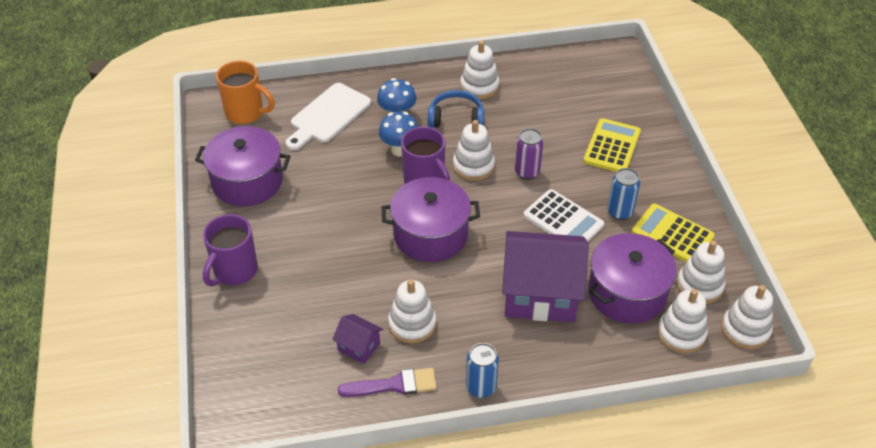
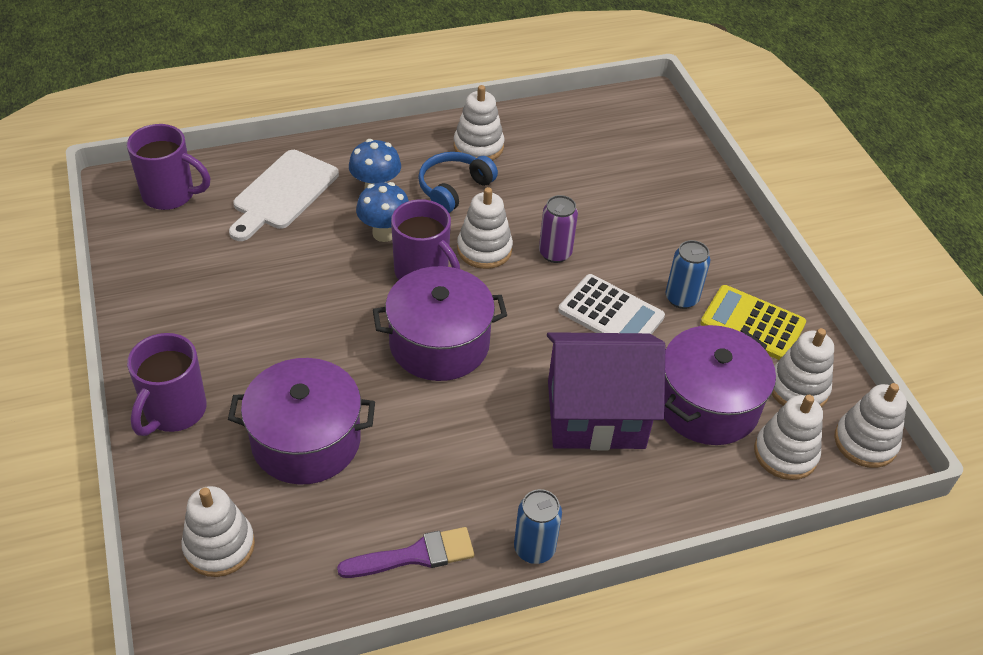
camera: 10 degrees left, 0 degrees up
purple pot [195,126,290,206] -> purple pot moved to [228,358,375,485]
orange mug [216,61,275,124] -> purple mug [127,124,210,210]
purple house [332,314,383,364] -> none
white stacking toy [388,279,436,343] -> white stacking toy moved to [181,486,255,577]
blue headphones [428,90,484,128] -> blue headphones turned 45 degrees counterclockwise [418,152,498,213]
yellow calculator [583,118,641,172] -> none

